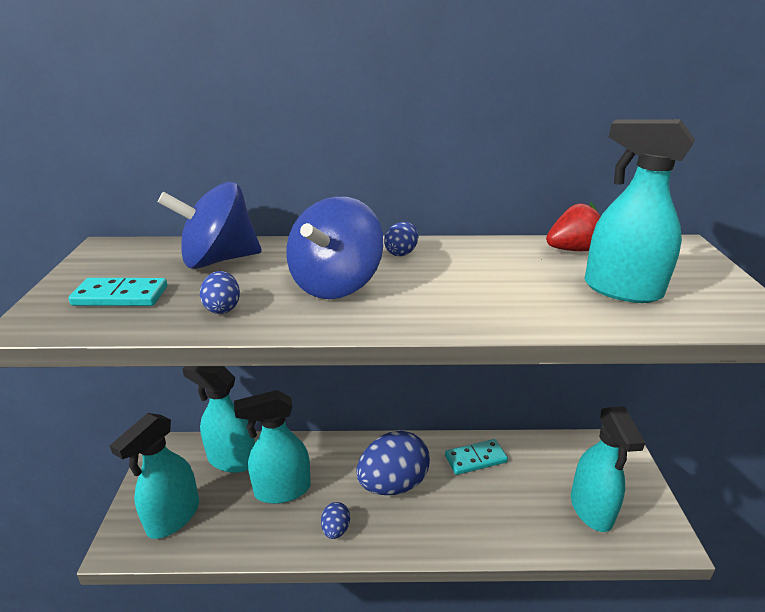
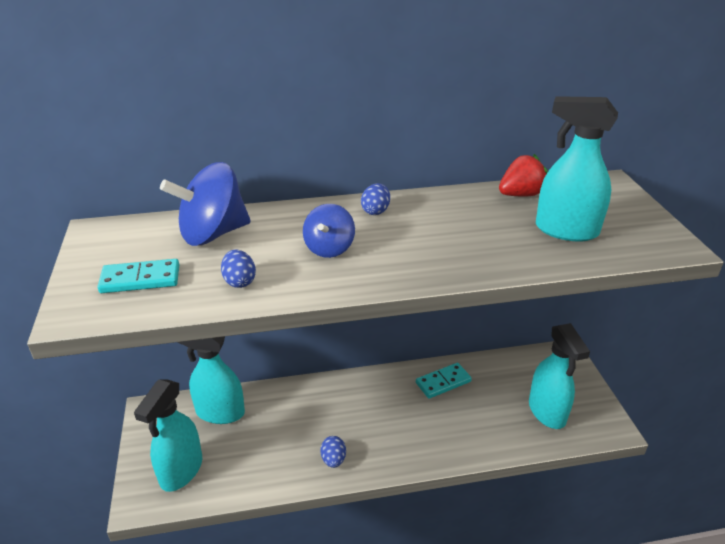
camera: 10 degrees left, 5 degrees up
turquoise spray bottle [234,390,311,504] -> none
blue spinning top [286,196,383,299] -> blue spinning top [303,204,355,258], size x0.60
blue egg [357,431,430,495] -> none

